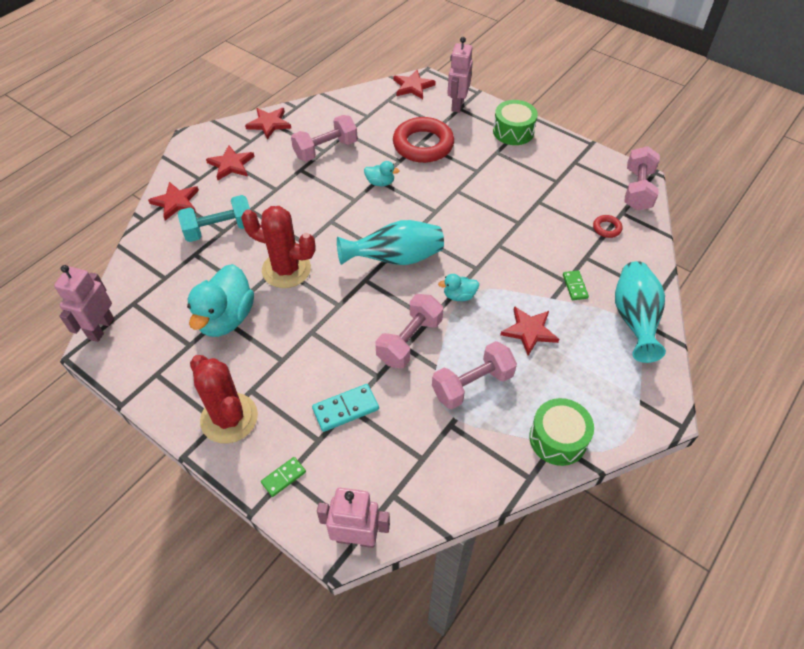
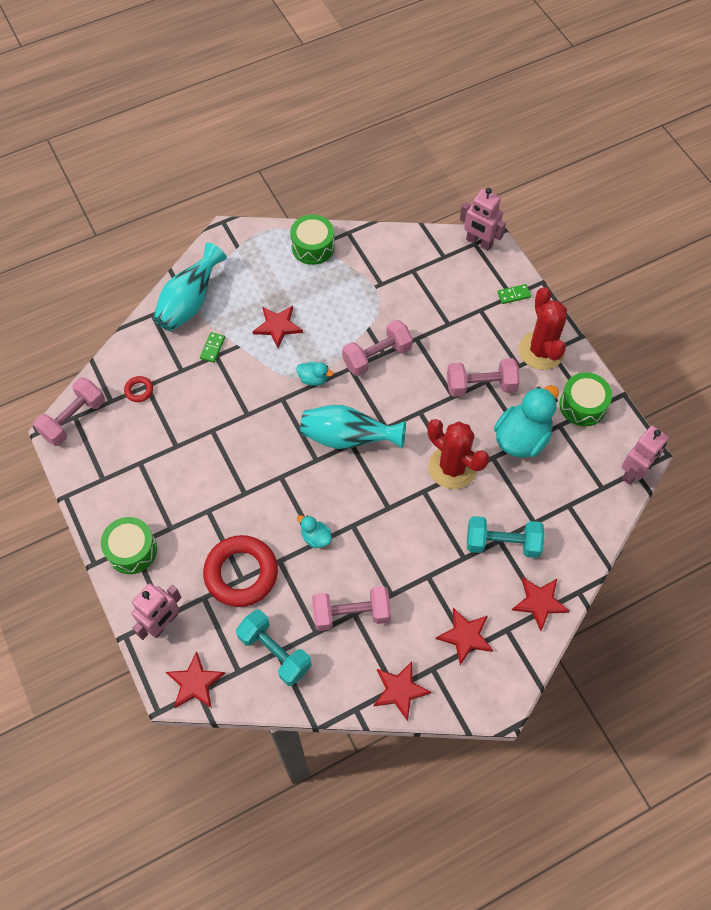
camera: 155 degrees left, 10 degrees up
turquoise domino [312,384,379,432] -> none
pink dumbbell [432,341,517,409] -> pink dumbbell moved to [447,358,520,397]
none -> turquoise dumbbell [236,610,312,686]
none -> green drum [559,372,612,426]

